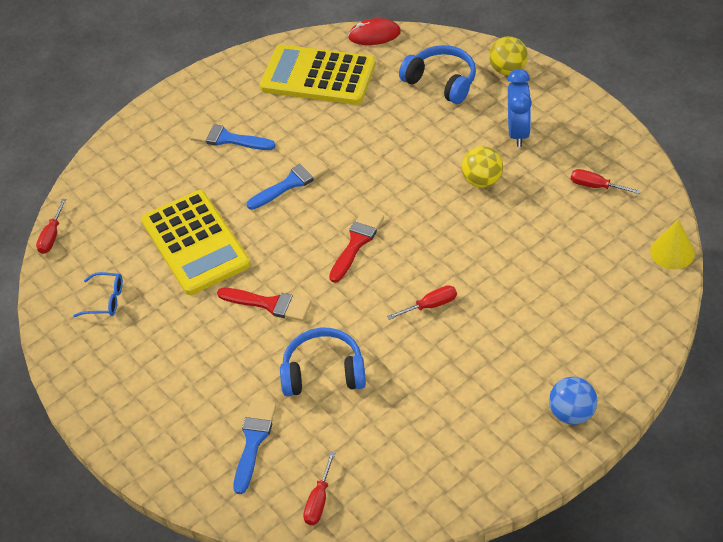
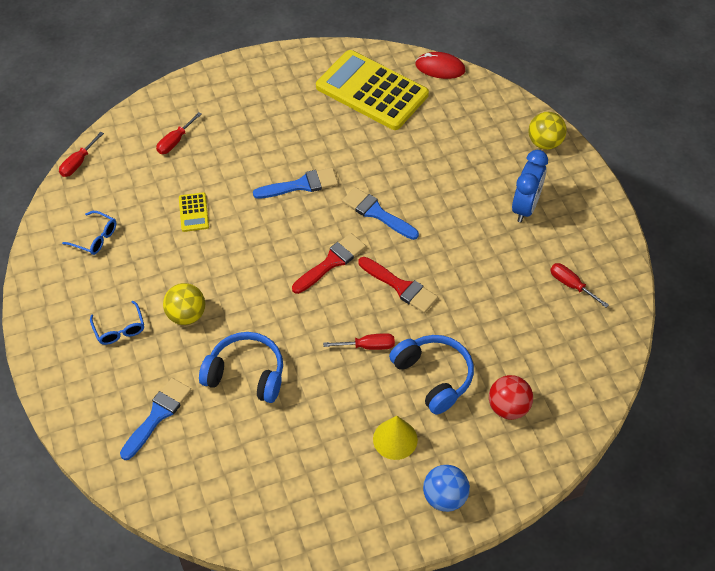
camera: 15 degrees right, 5 degrees up
yellow calculator [141,190,250,295] -> yellow calculator [179,192,209,232], size x0.41
blue brush [190,123,275,150] -> blue brush moved to [342,187,419,240]
red brush [217,288,311,321] -> red brush moved to [359,257,438,313]
red screwdriver [303,452,335,525] -> red screwdriver moved to [156,112,202,154]
blue headphones [399,45,476,104] -> blue headphones moved to [389,335,474,415]
yellow ball [462,146,503,188] -> yellow ball moved to [163,283,205,325]
yellow cone [650,220,695,269] -> yellow cone moved to [373,416,418,460]
none -> blue glasses [90,301,144,345]
none -> red ball [489,375,533,420]

